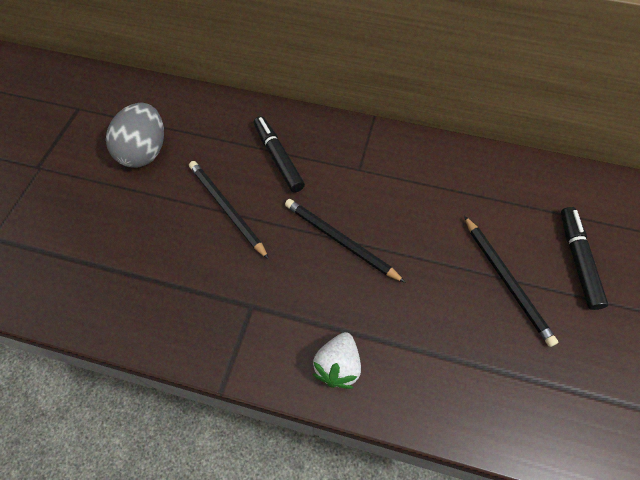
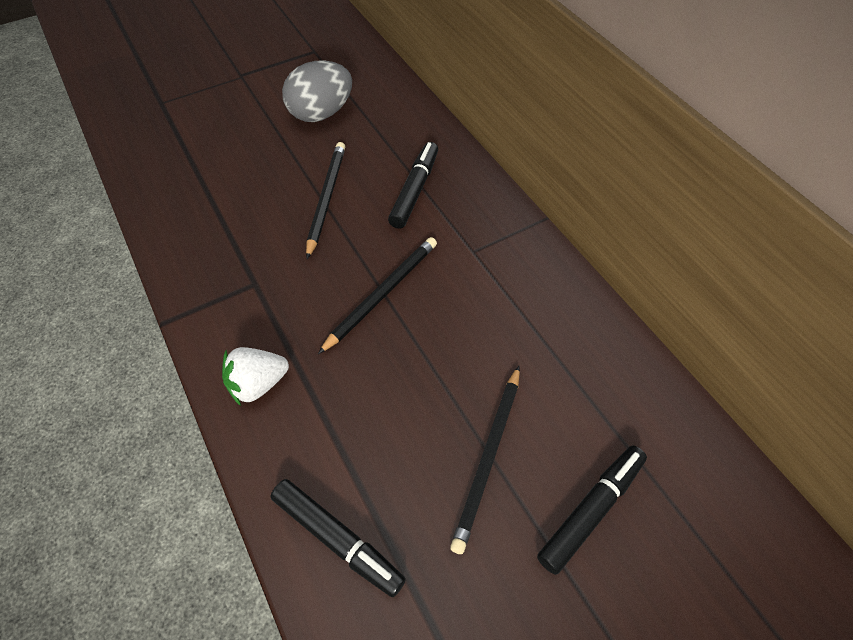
camera: 45 degrees right, 5 degrees down
black pencil [285,199,406,283] -> black pencil turned 45 degrees clockwise [318,237,437,354]
none -> black marker [271,479,406,597]

